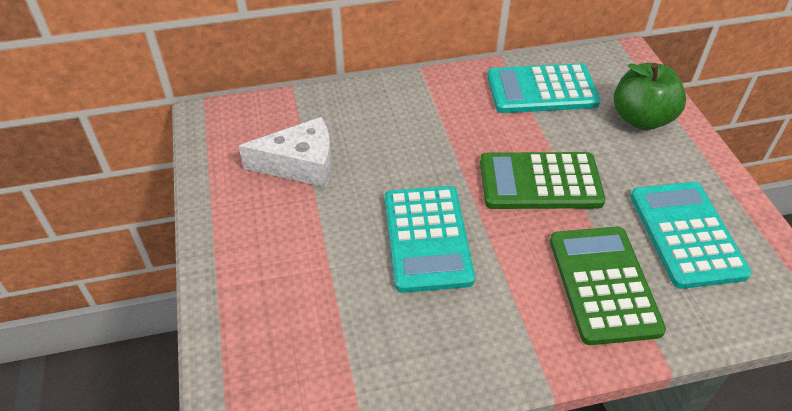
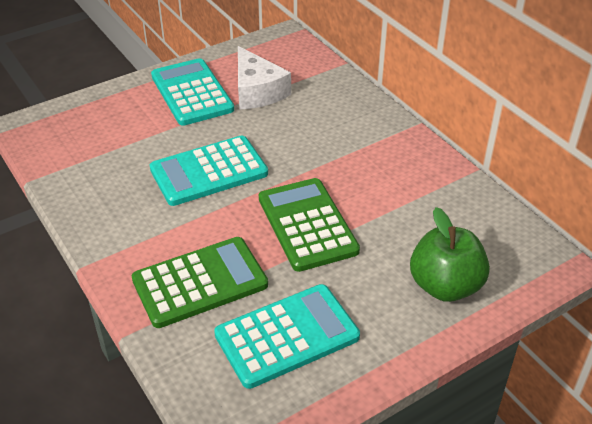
camera: 70 degrees right, 5 degrees down
turquoise calculator [487,63,600,113] -> turquoise calculator moved to [151,58,234,126]

